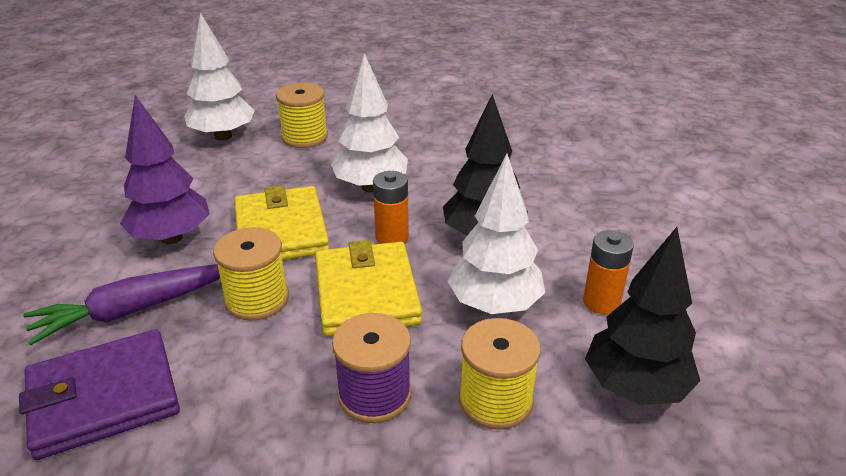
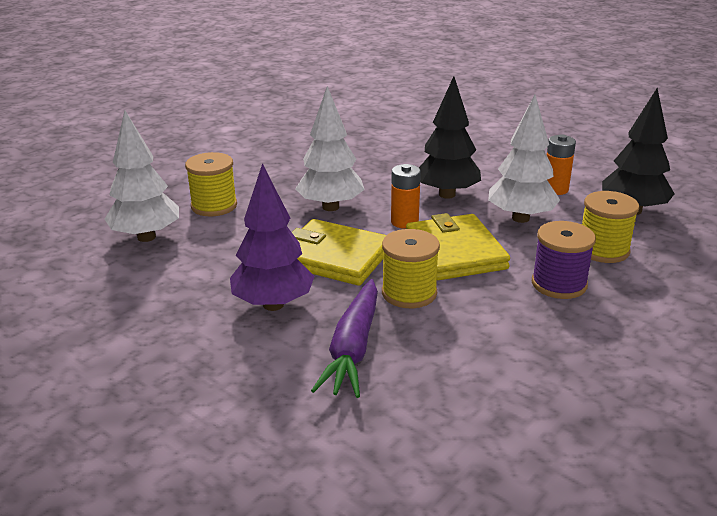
camera: 50 degrees left, 5 degrees down
purple wallet [19,329,180,460] -> none
yellow wallet [315,240,422,336] -> yellow wallet turned 45 degrees clockwise [406,213,510,280]

